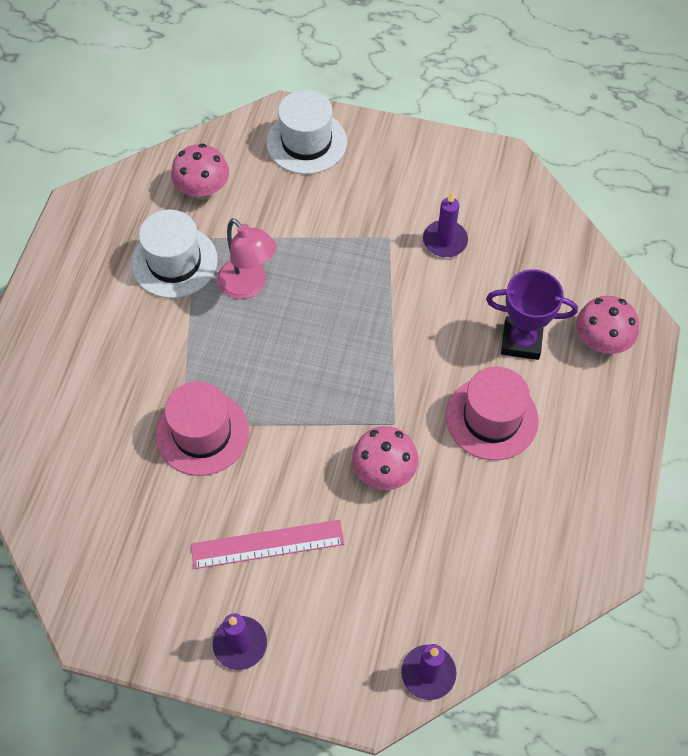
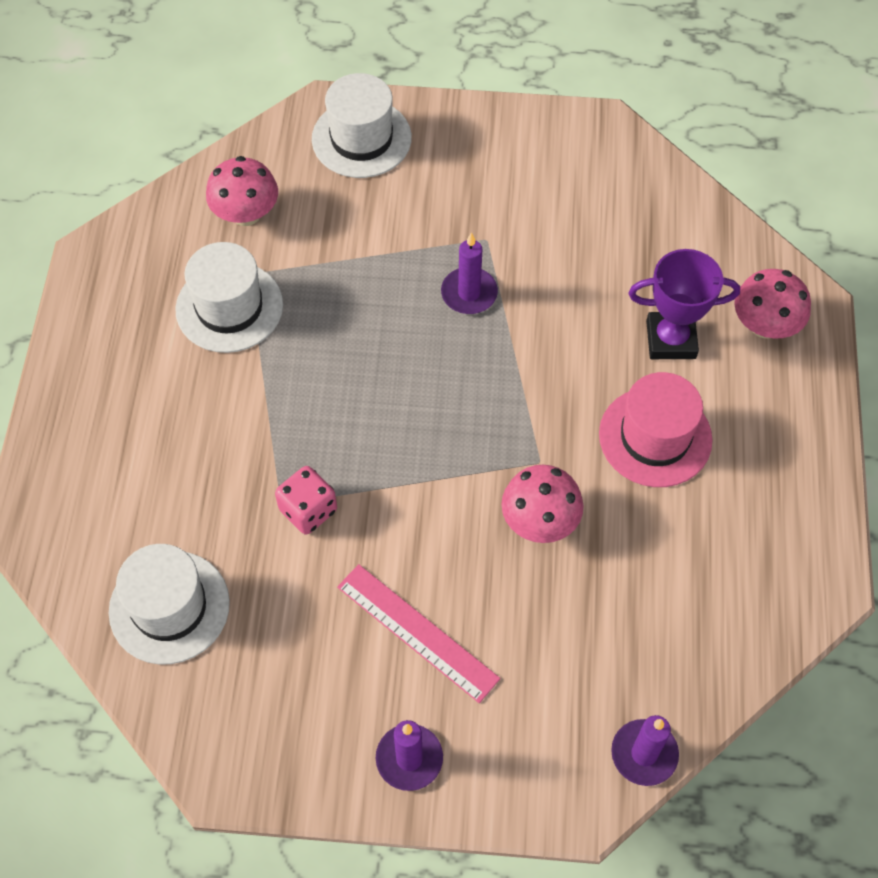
camera: 10 degrees left, 0 degrees up
pink hat [156,381,249,476] -> pink dice [275,466,337,535]
pink ruler [191,520,344,569] -> pink ruler turned 60 degrees clockwise [337,564,501,703]
pink lamp [217,218,277,299] -> none
purple candle [423,192,468,257] -> purple candle moved to [441,233,498,314]
none -> white hat [109,544,230,664]

